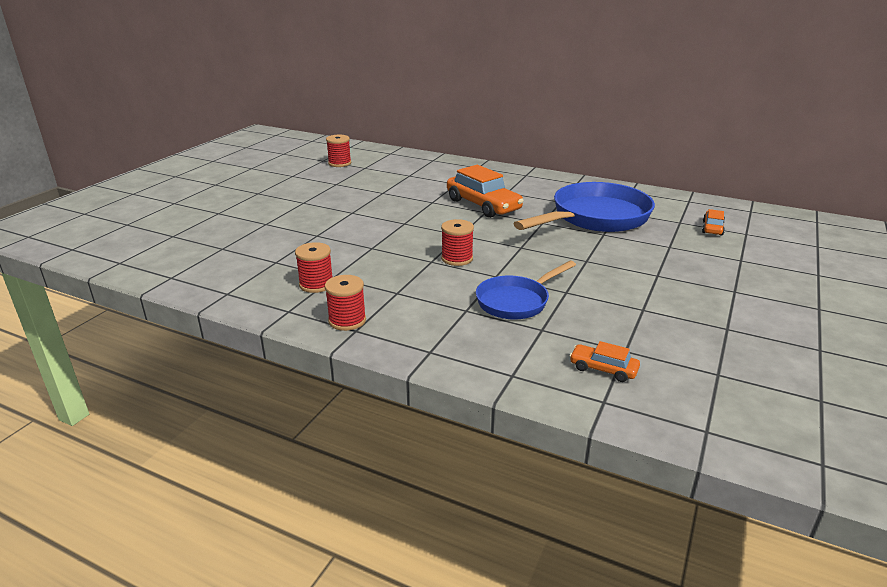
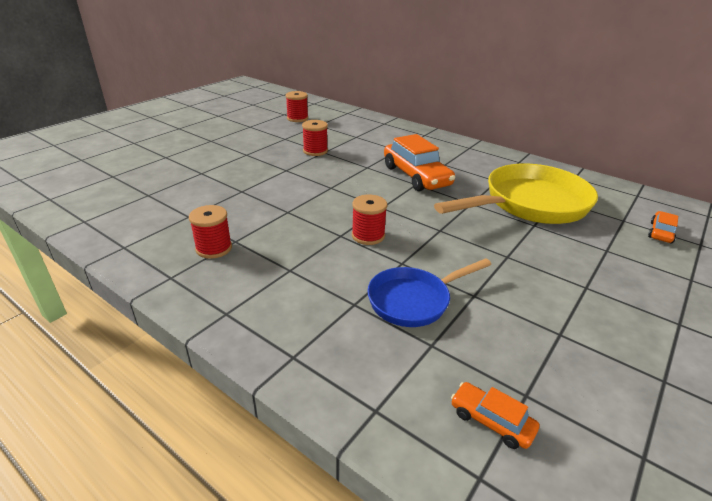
camera: 10 degrees right, 5 degrees up
red spool [325,275,366,331] -> red spool moved to [302,120,328,156]
blue pan [513,182,655,232] -> yellow pan [434,163,598,224]

